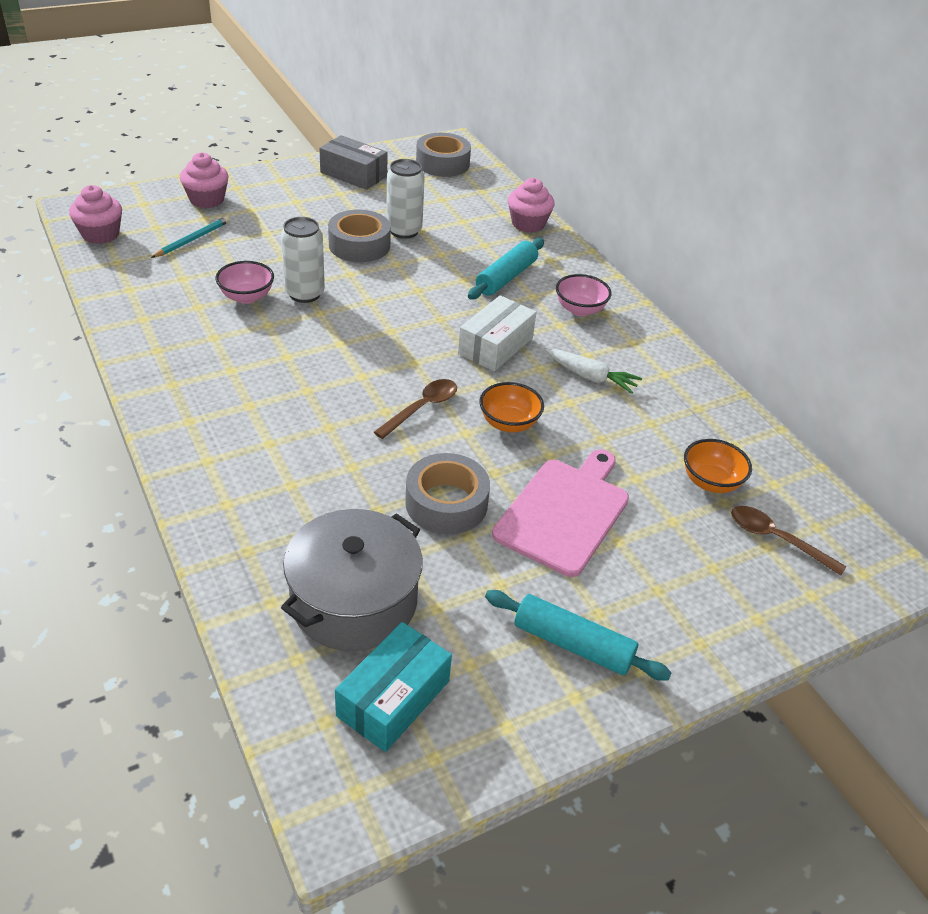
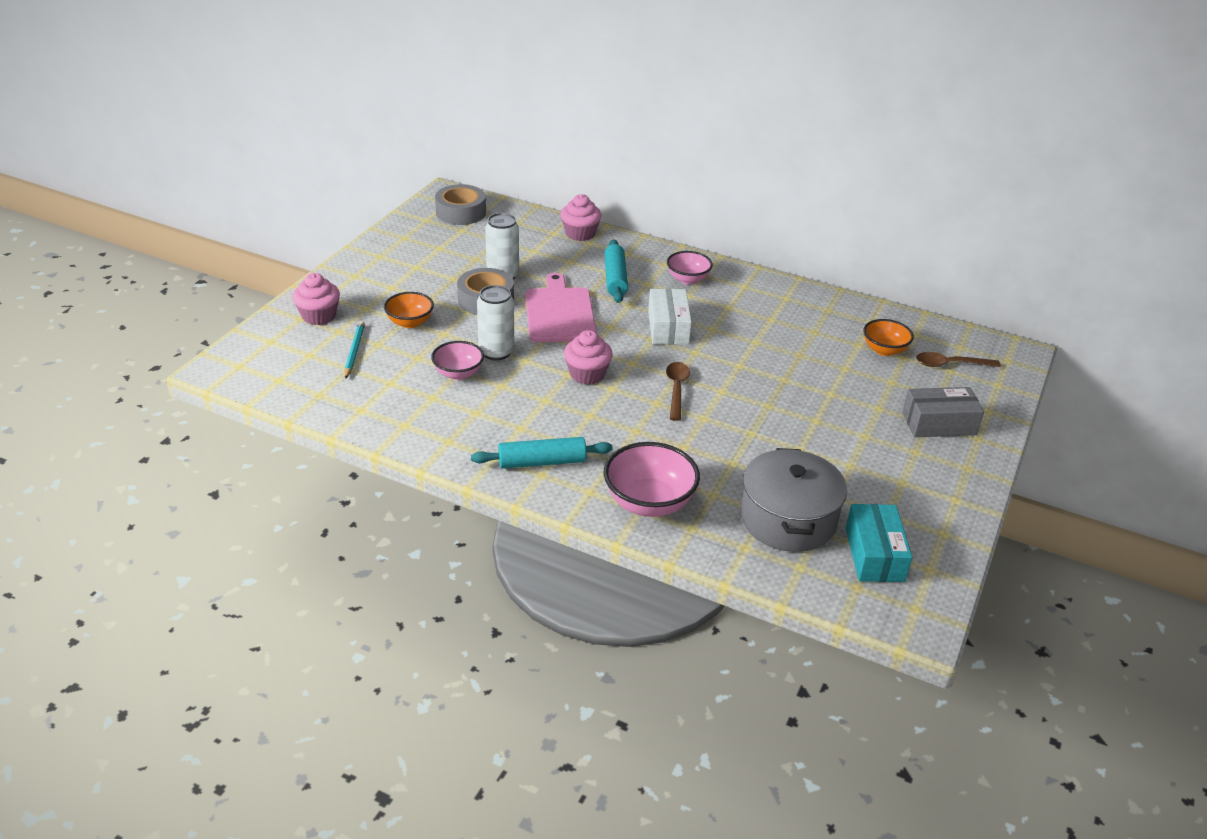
camera: 35 degrees left, 5 degrees down
pink cupcake [69,185,122,244] -> pink cupcake moved to [564,330,613,385]
grey box [319,135,388,190] -> grey box moved to [902,387,984,437]
grey tape [405,453,490,534] -> none
orange bowl [479,382,544,432] -> orange bowl moved to [384,292,434,328]
turquoise rolling pin [485,590,671,681] -> turquoise rolling pin moved to [471,437,613,469]
pink cutting board [492,449,629,577] -> pink cutting board moved to [525,273,597,342]
white carrot [545,349,642,394] -> none
none -> pink bowl [604,442,700,517]

